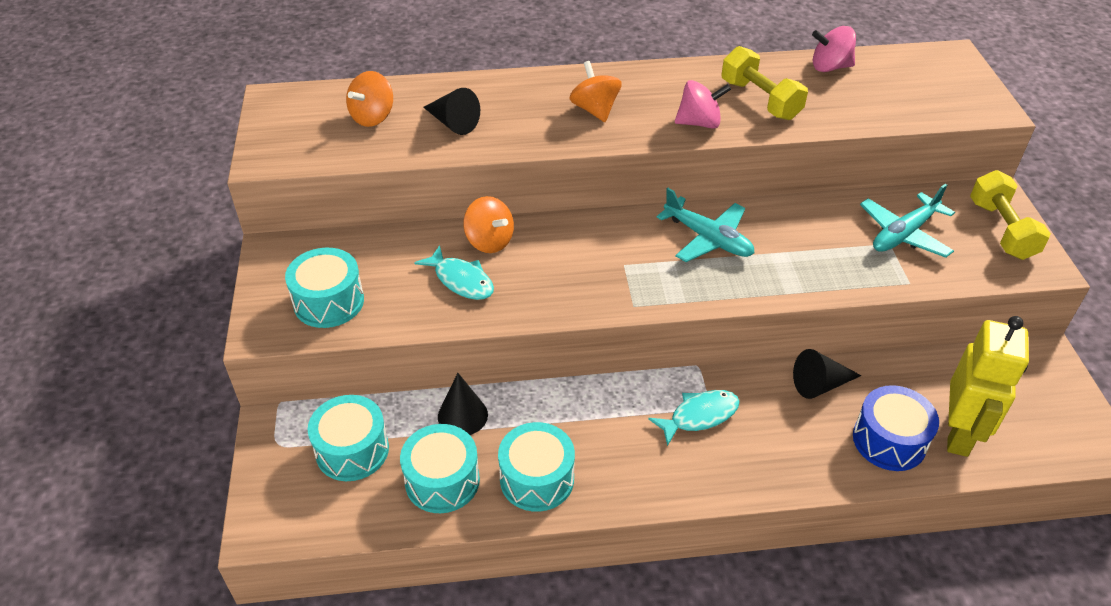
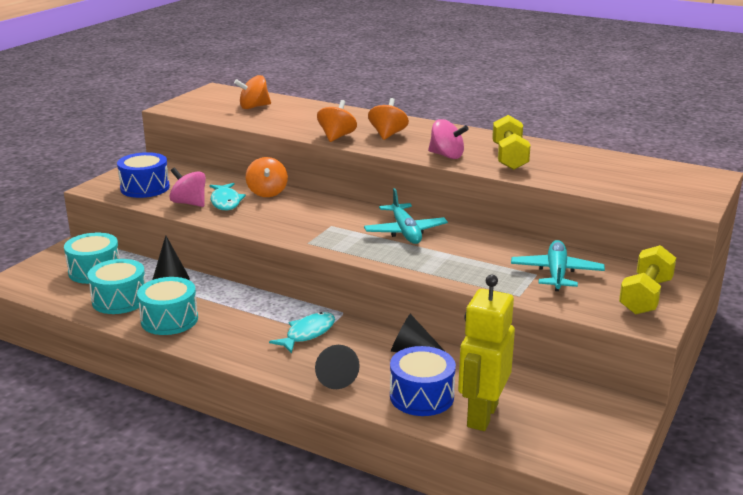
camera: 35 degrees right, 20 degrees down
turquoise drum [285,248,364,328] -> blue drum [117,152,170,198]
black cone [423,88,480,135] -> black cone moved to [315,345,360,389]
turquoise fish [648,390,740,446] -> turquoise fish turned 60 degrees counterclockwise [269,312,335,353]
pink spinning top [812,26,856,72] -> pink spinning top moved to [169,167,206,207]
turquoise plane [860,184,955,258] -> turquoise plane turned 105 degrees clockwise [511,240,605,291]
yellow robot [947,316,1029,457] -> yellow robot turned 150 degrees clockwise [458,275,515,431]
none -> orange spinning top [317,100,357,142]

